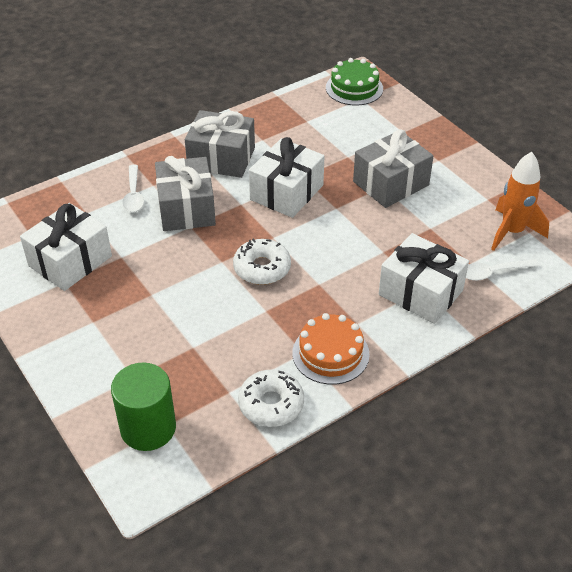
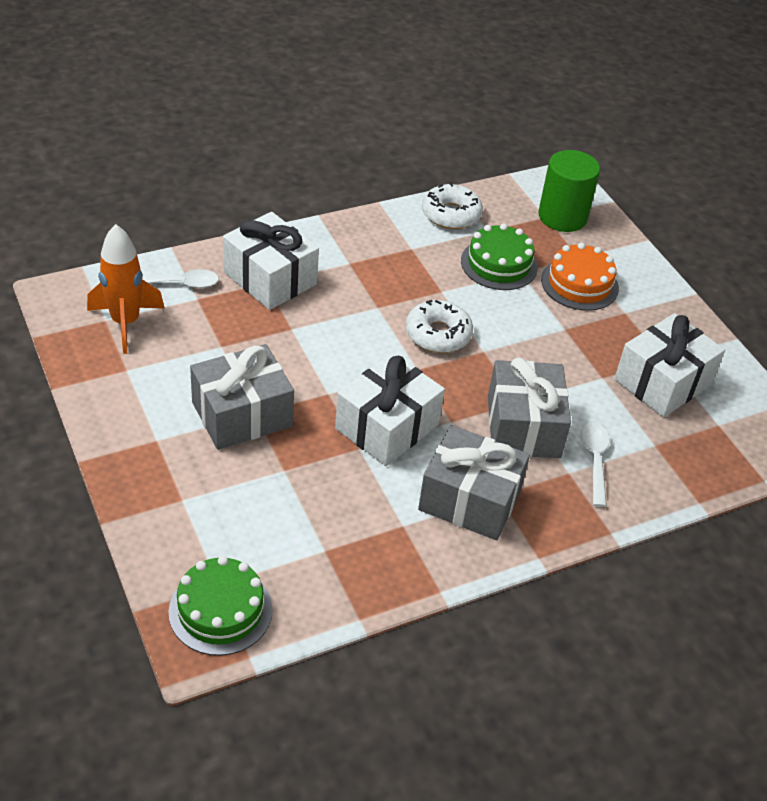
camera: 175 degrees left, 0 degrees up
orange cake [292,313,370,385] -> orange cake moved to [541,242,619,311]
none -> green cake [461,223,538,290]

